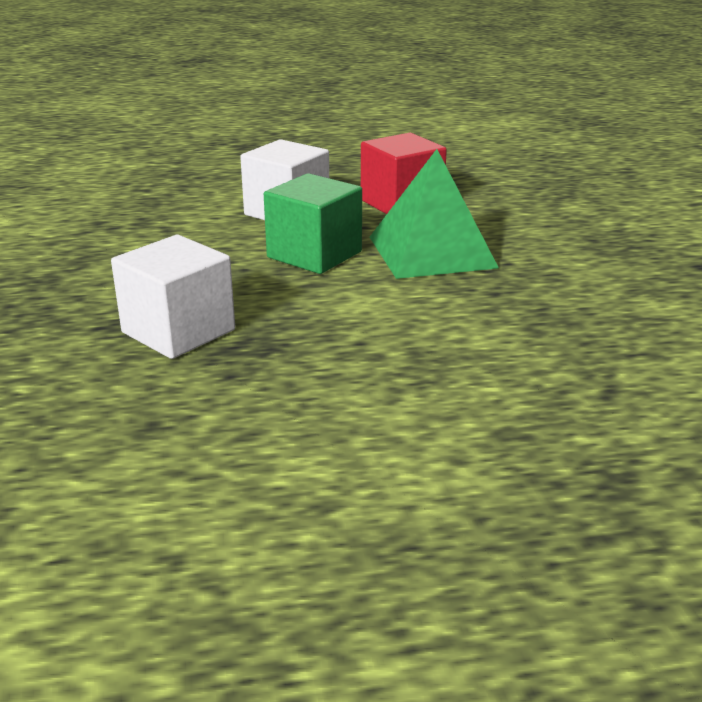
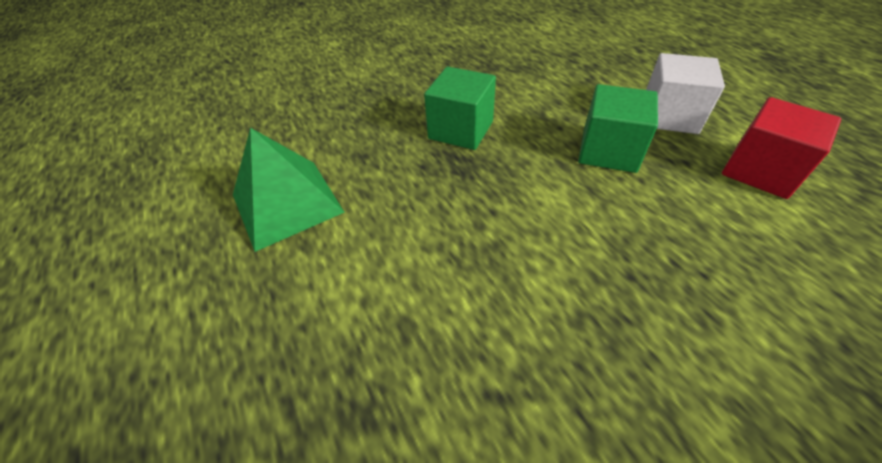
camera: 75 degrees right, 20 degrees up
white cube [111,235,235,359] -> green cube [424,67,496,150]
green pyramid [370,149,499,279] -> green pyramid moved to [233,128,344,252]

